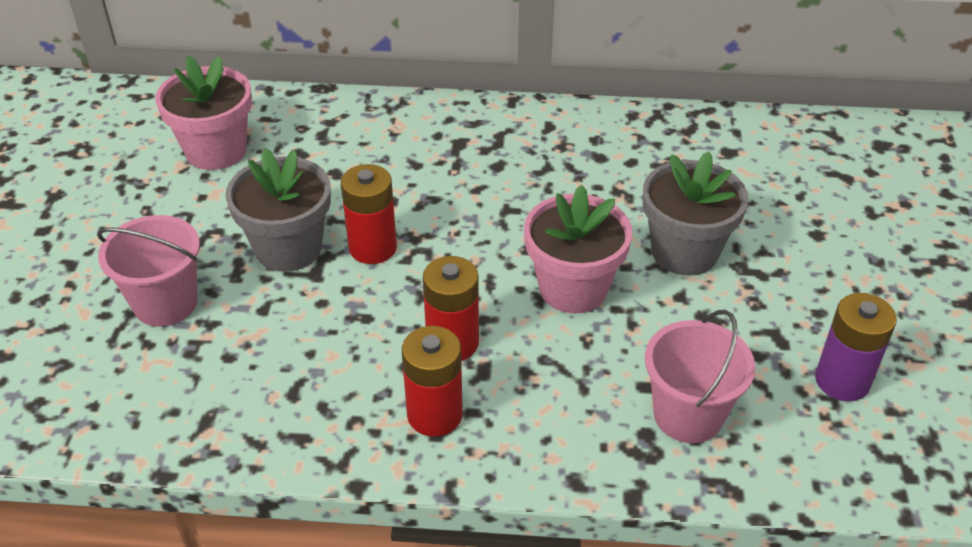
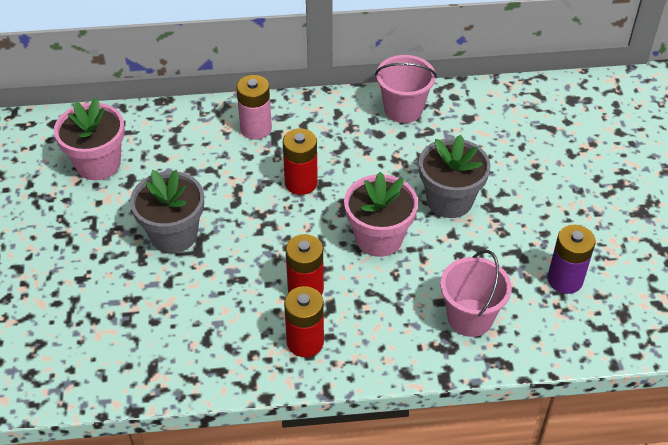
camera: 10 degrees left, 5 degrees up
pink bucket [97,215,200,327] -> pink bucket moved to [375,55,437,123]
red battery [341,164,397,264] -> red battery moved to [283,128,318,195]
none -> pink battery [236,75,272,140]

